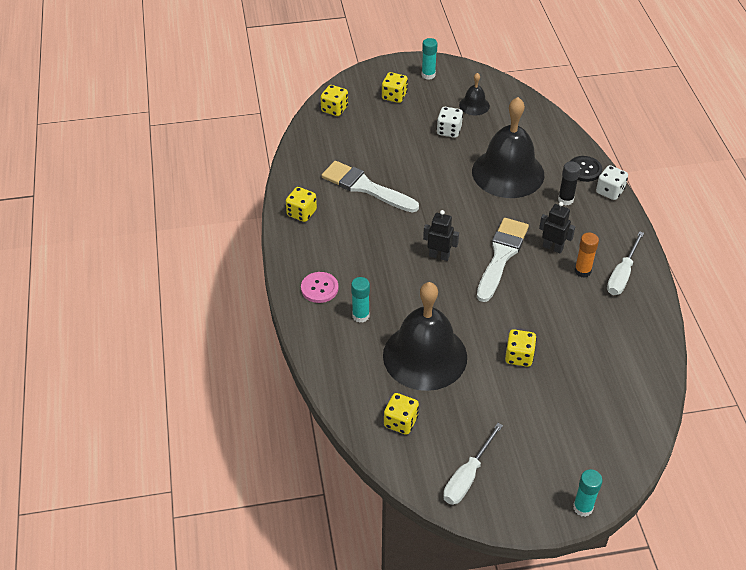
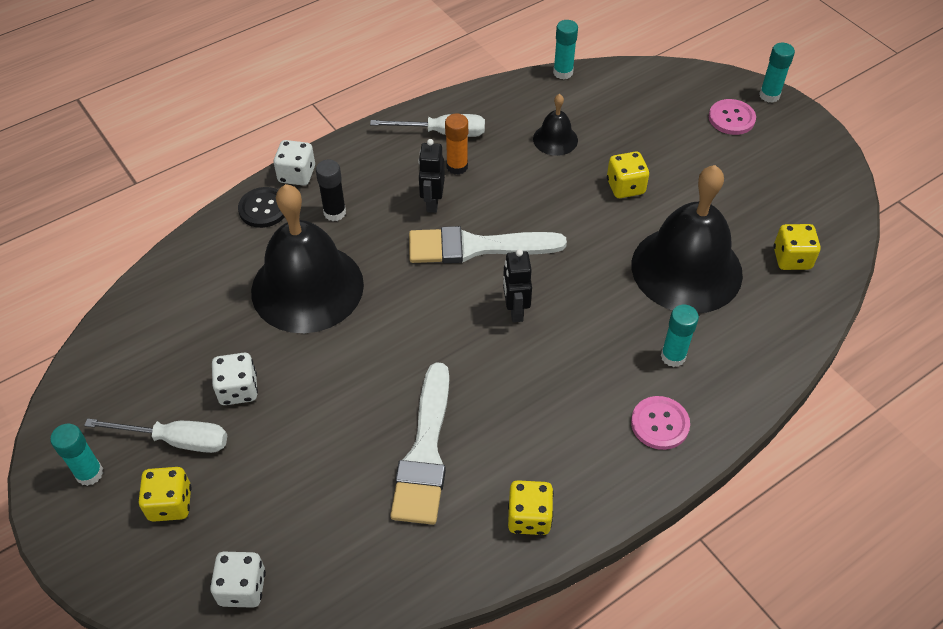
camera: 115 degrees left, 5 degrees up
yellow dice [320,85,348,116] -> white dice [210,552,266,608]
white screwdriver [443,423,503,505] -> white screwdriver moved to [84,418,227,453]
black bell [459,73,490,115] -> black bell moved to [533,94,578,156]
none -> turquoise glue stick [553,20,578,79]
none -> pink button [709,99,756,135]

